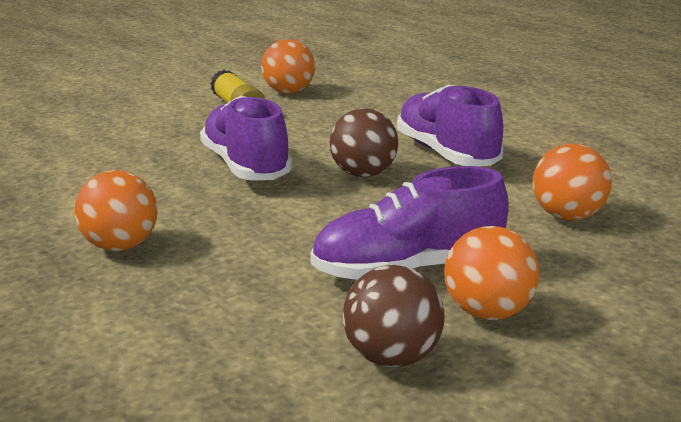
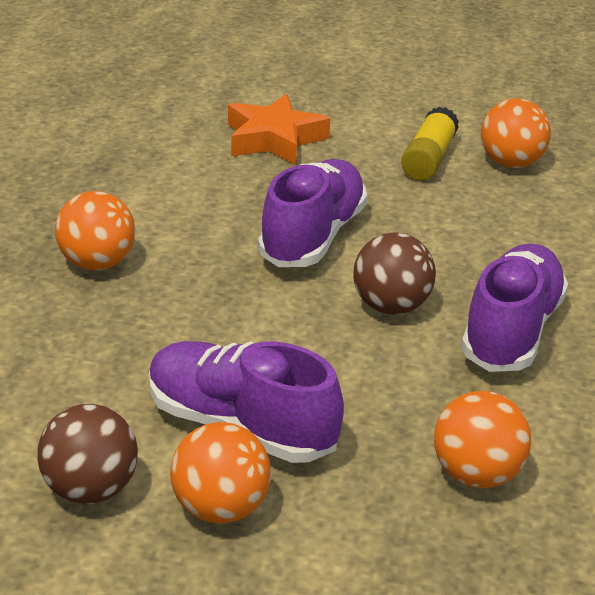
camera: 45 degrees right, 10 degrees up
none -> orange star [228,94,330,165]

